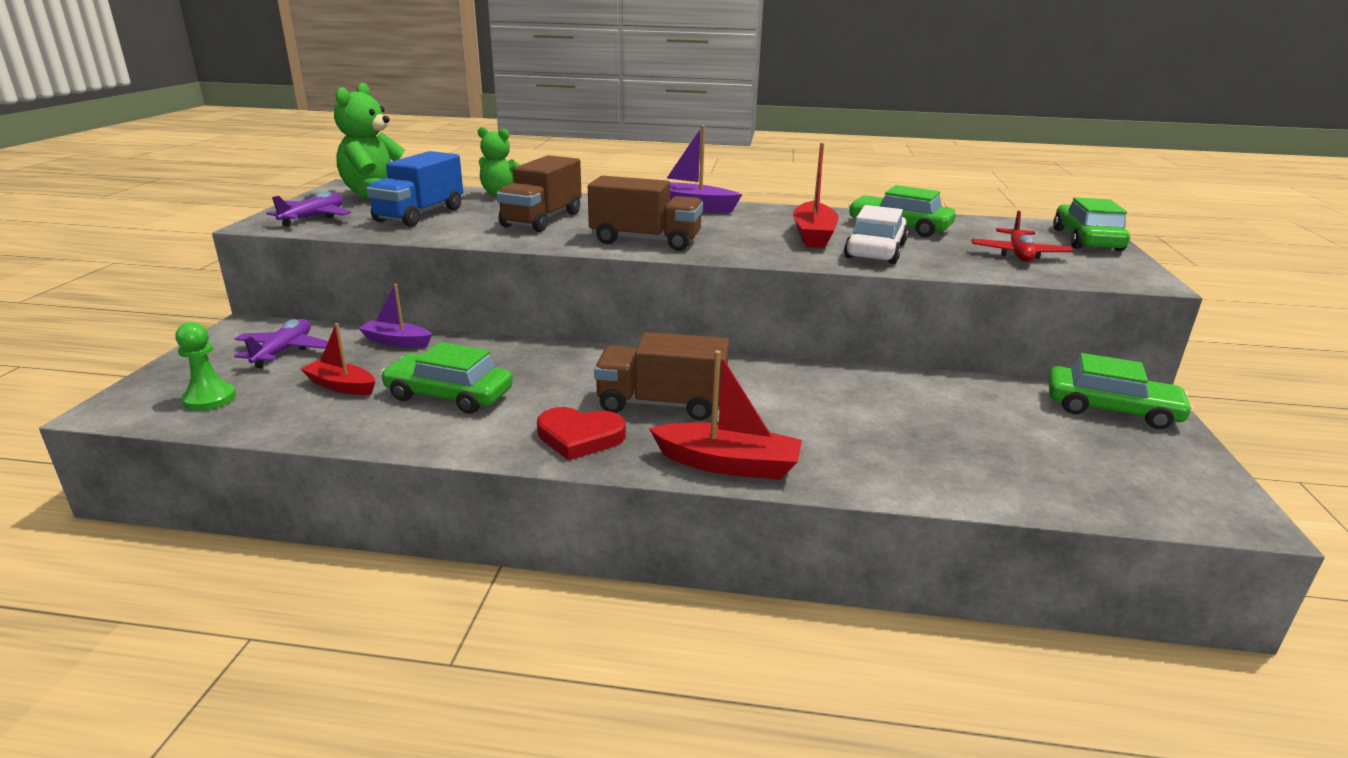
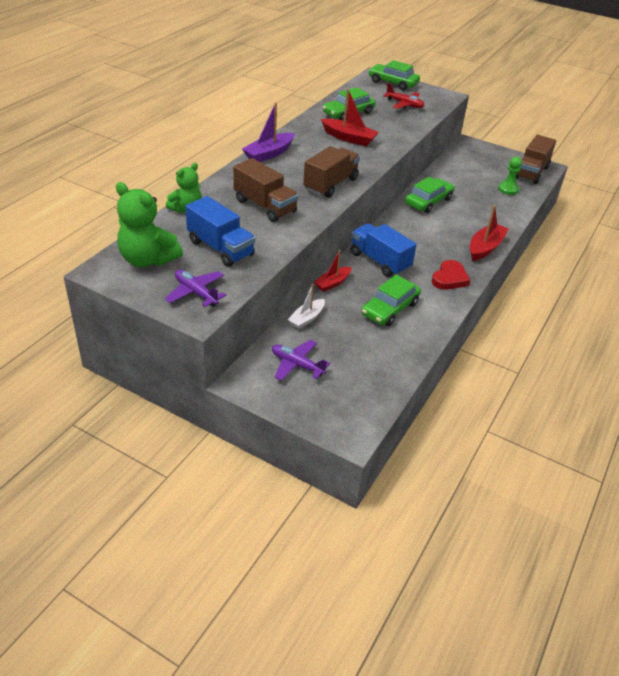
camera: 70 degrees left, 15 degrees up
green pawn [175,322,236,411] -> green pawn moved to [498,157,522,195]
red boat [300,323,375,395] -> red boat moved to [314,250,352,292]
purple boat [358,284,432,348] -> white boat [287,284,325,329]
brown truck [594,332,729,421] -> brown truck moved to [516,135,556,184]
white car [844,205,908,264] -> none
green car [1048,353,1194,429] -> green car moved to [405,177,455,213]
none -> blue truck [351,223,417,277]

